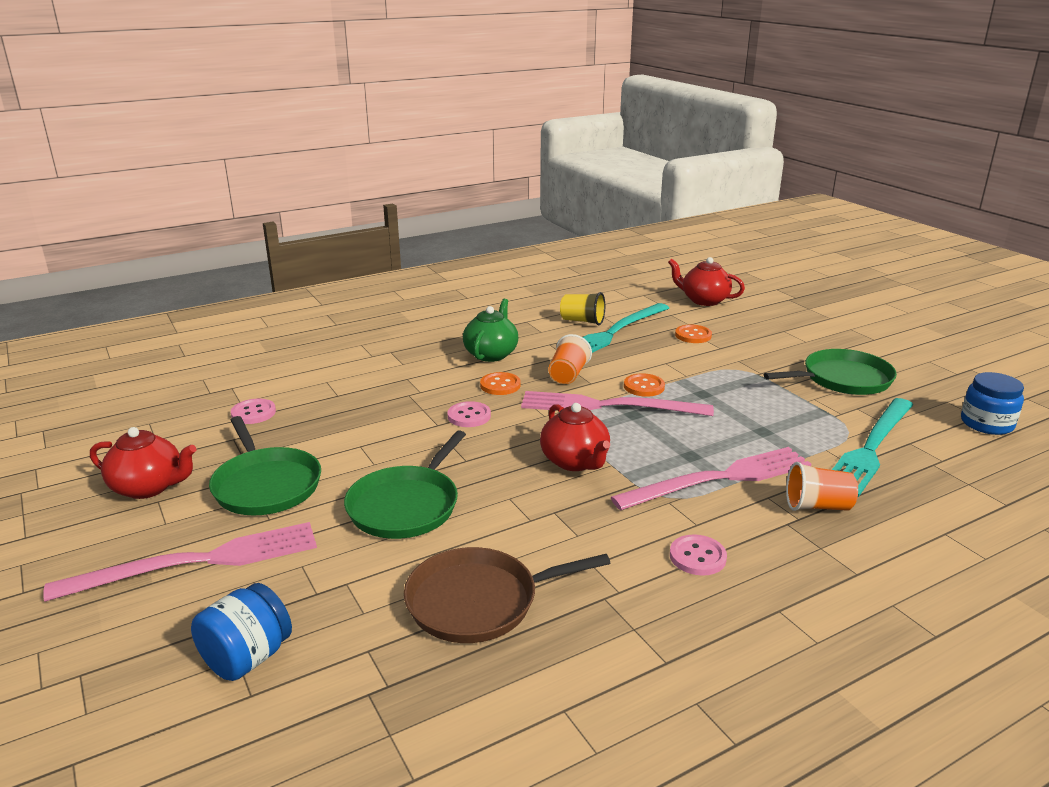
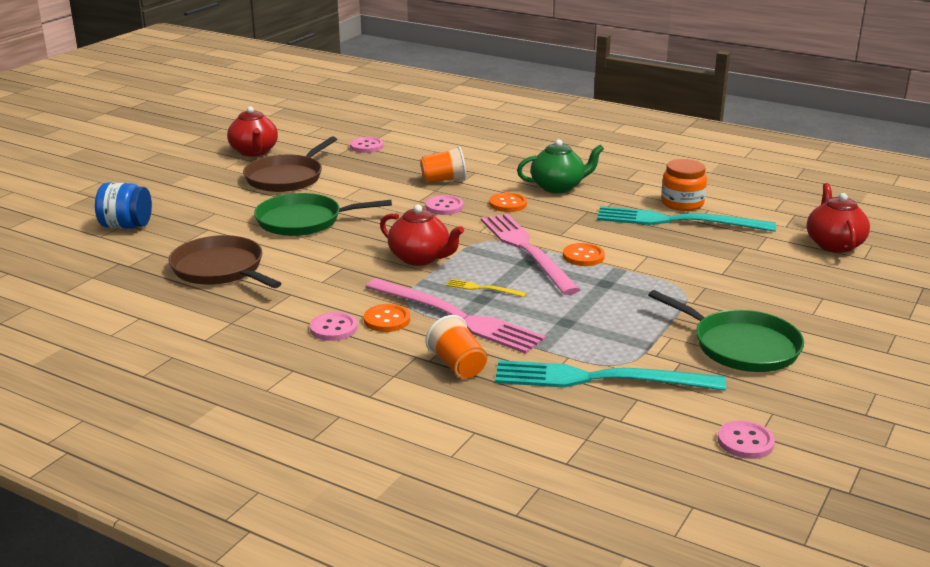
camera: 60 degrees right, 0 degrees up
pink fork [43,522,317,602] -> none
green pan [209,416,321,515] -> brown pan [243,136,337,192]
red teapot [540,403,610,471] -> red teapot turned 90 degrees counterclockwise [380,205,464,266]
orange cup [549,334,592,384] -> orange cup moved to [420,146,466,183]
yellow cup [560,292,605,325] -> orange jar [661,159,707,211]
orange button [675,325,712,343] -> orange button moved to [364,304,410,332]
blue jar [961,372,1024,435] -> pink button [717,420,775,459]
none -> yellow fork [446,279,527,297]

